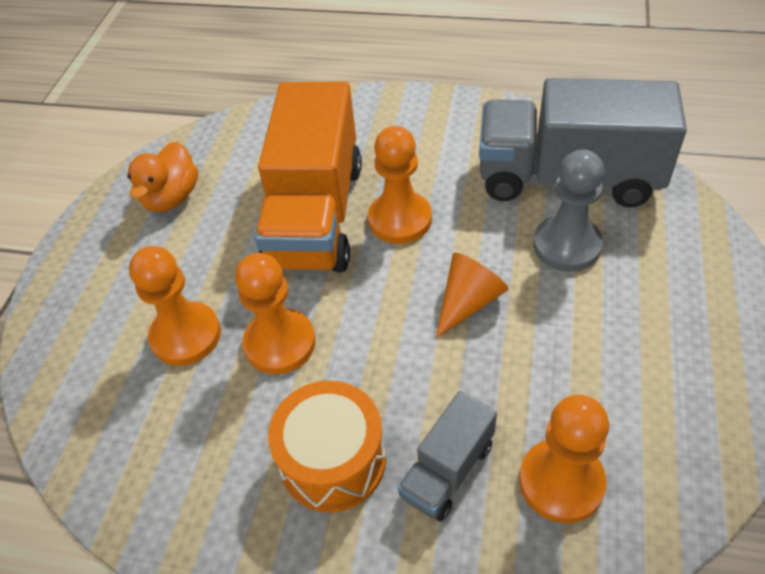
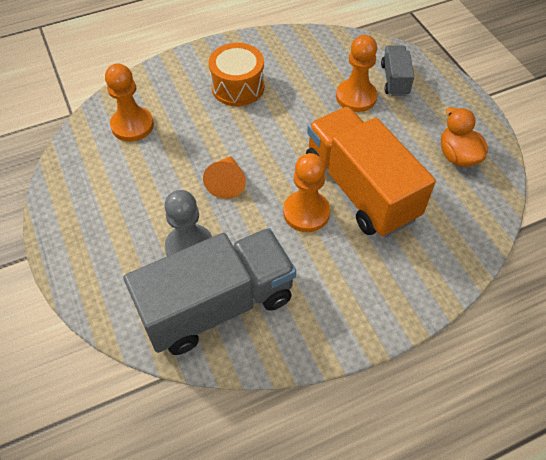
camera: 140 degrees right, 5 degrees up
orange pawn [235,253,316,374] -> none
grey truck [398,391,497,521] -> grey truck moved to [381,45,414,96]

